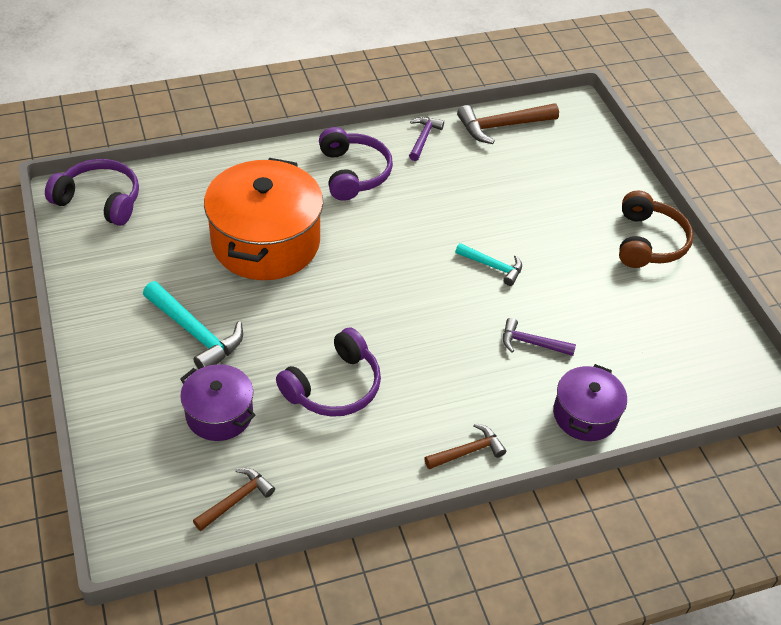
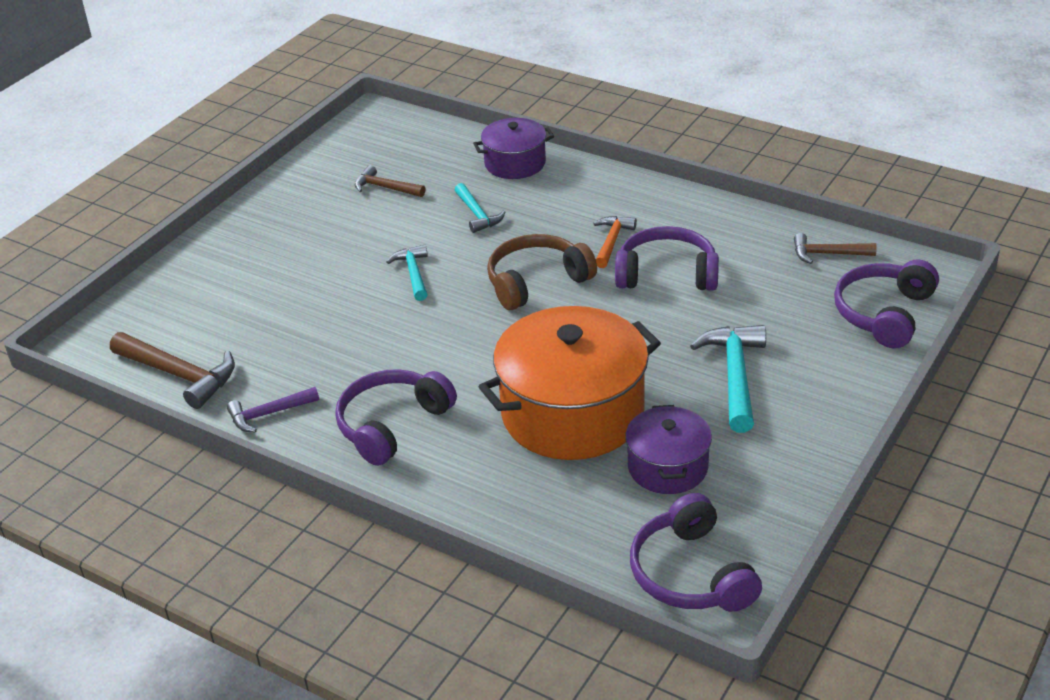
camera: 125 degrees left, 10 degrees down
purple pot [180,364,255,441] -> purple pot moved to [625,405,712,494]
brown hammer [424,423,506,469] -> brown hammer moved to [355,165,426,197]
purple hammer [503,318,576,356] -> turquoise hammer [454,183,505,233]
brown headphones [619,190,694,268] -> brown headphones moved to [487,234,597,310]
none -> orange hammer [593,216,637,268]
none -> purple headphones [834,259,939,349]

